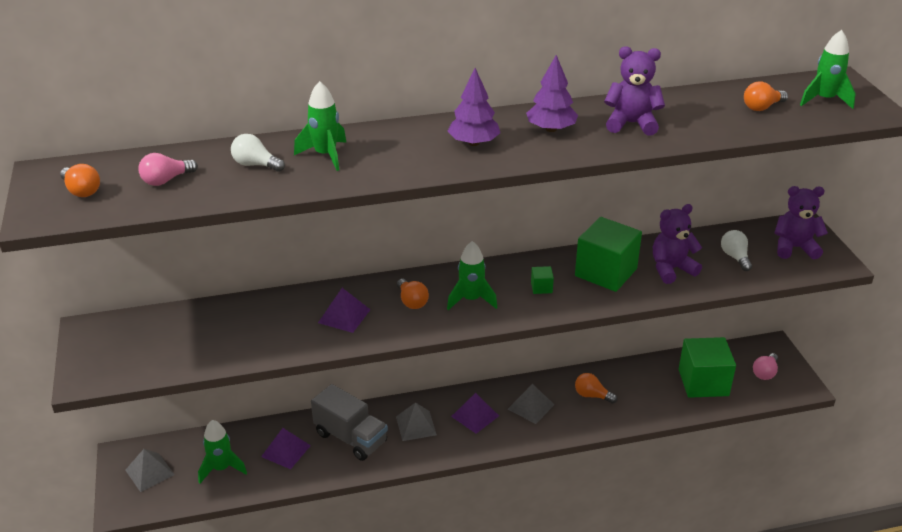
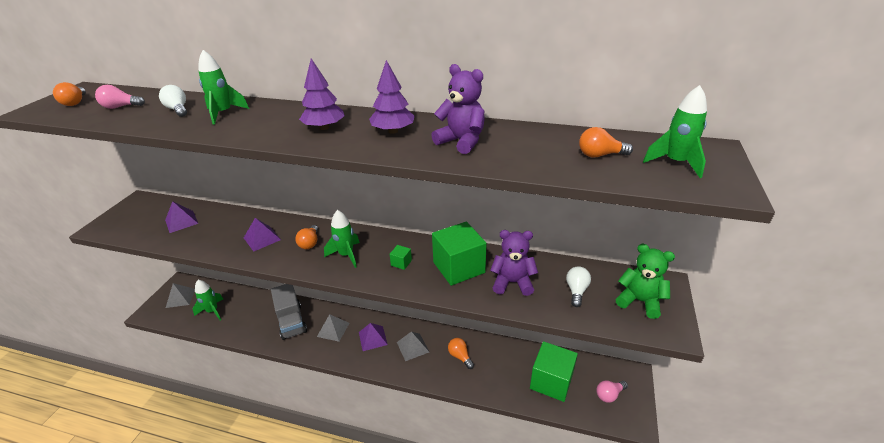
camera: 30 degrees right, 0 degrees up
purple pyramid [261,428,311,469] -> purple pyramid moved to [165,201,198,233]
purple teddy bear [774,186,828,259] -> green teddy bear [615,244,675,319]

